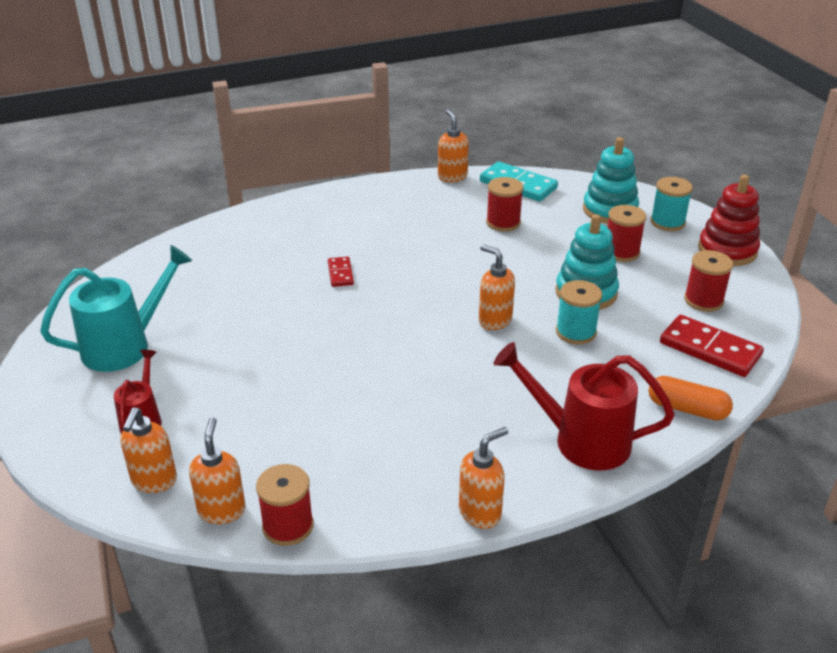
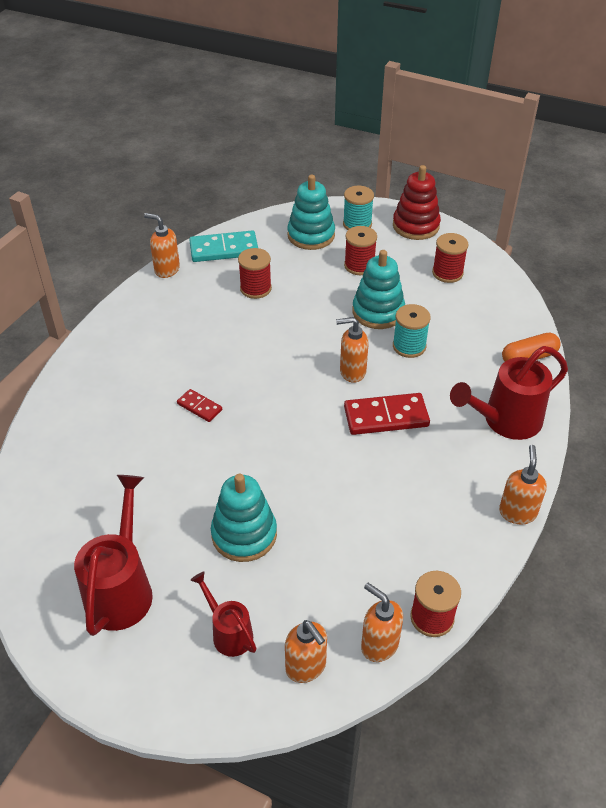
camera: 45 degrees left, 10 degrees up
turquoise watering can [40,245,192,372] -> red watering can [74,475,153,636]
red domino [660,315,764,377] -> red domino moved to [344,393,430,435]
none -> turquoise stacking toy [211,474,277,562]

